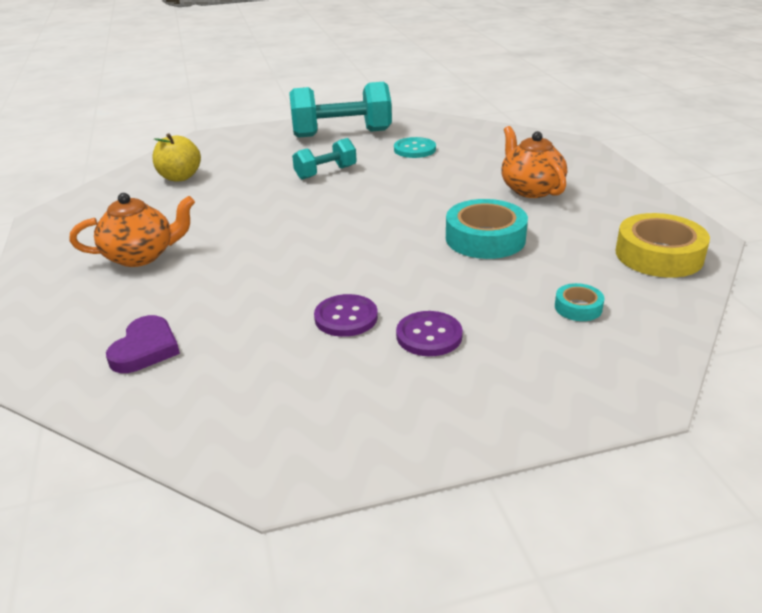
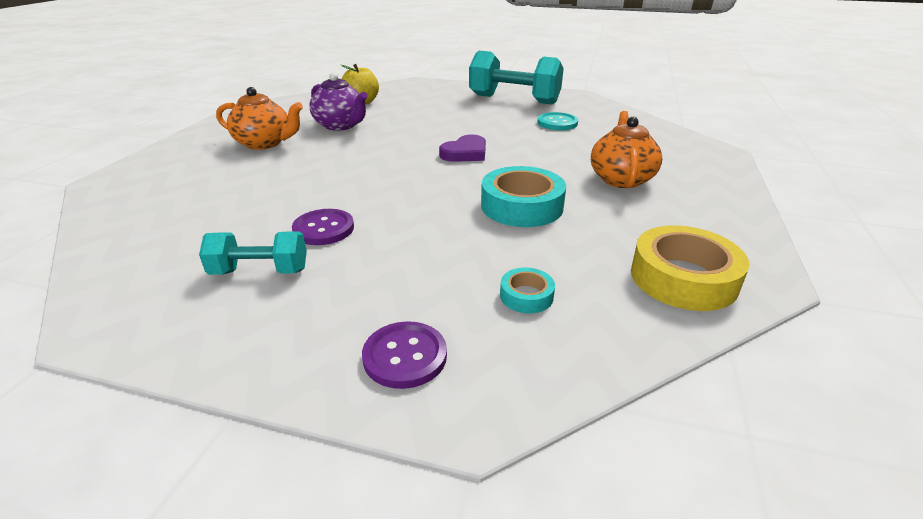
camera: 30 degrees right, 0 degrees up
purple heart [106,315,180,373] -> purple heart moved to [439,134,486,162]
turquoise dumbbell [292,138,357,180] -> turquoise dumbbell moved to [199,231,307,275]
purple button [396,311,463,356] -> purple button moved to [362,321,447,389]
none -> purple teapot [310,72,367,131]

